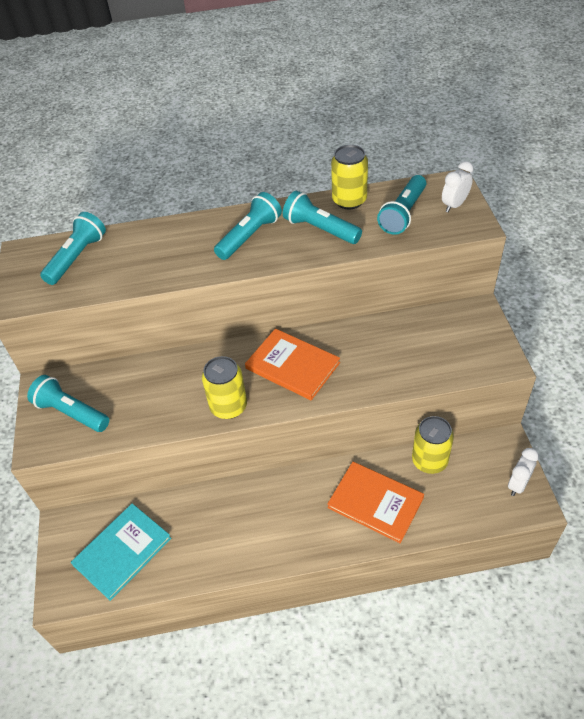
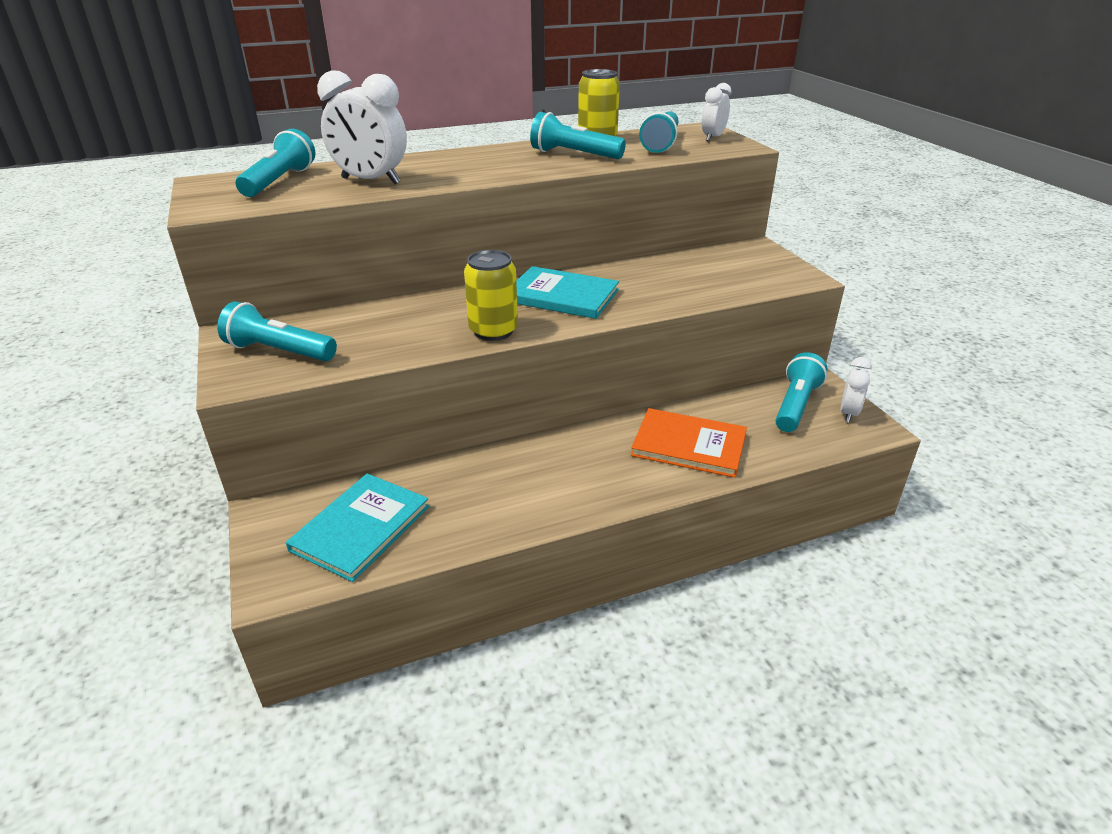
camera: 15 degrees left, 15 degrees down
turquoise flashlight [214,192,282,260] -> turquoise flashlight moved to [775,352,827,432]
orange book [245,328,340,400] -> turquoise book [516,266,619,319]
yellow can [412,416,454,474] -> none
none -> white clock [317,70,407,184]

